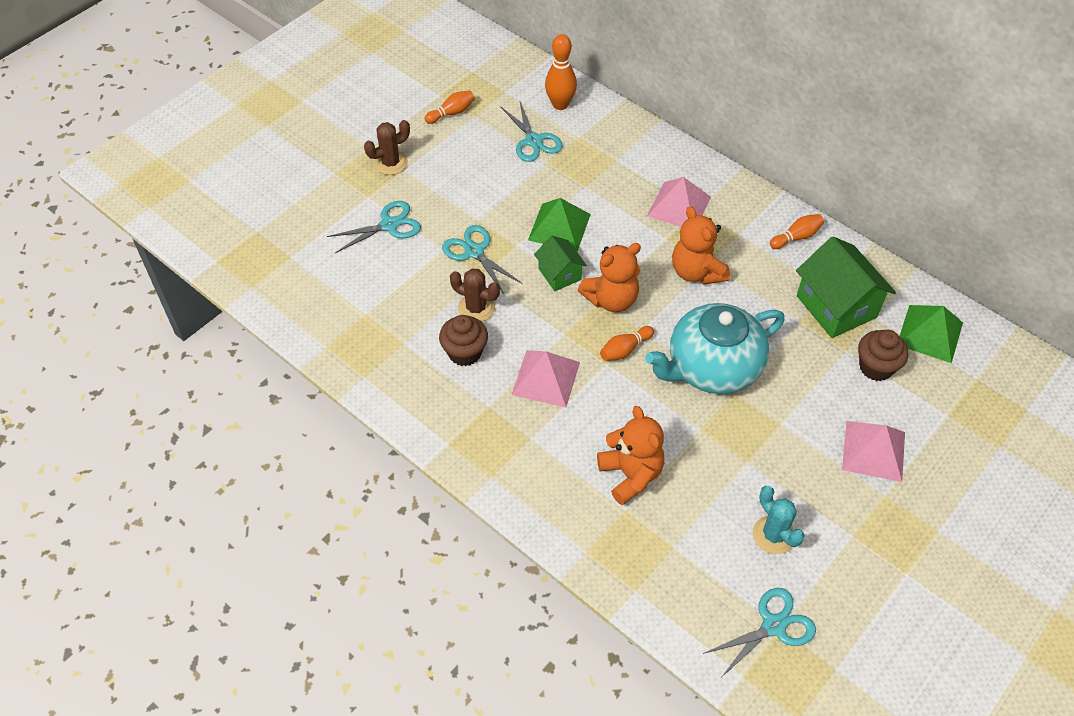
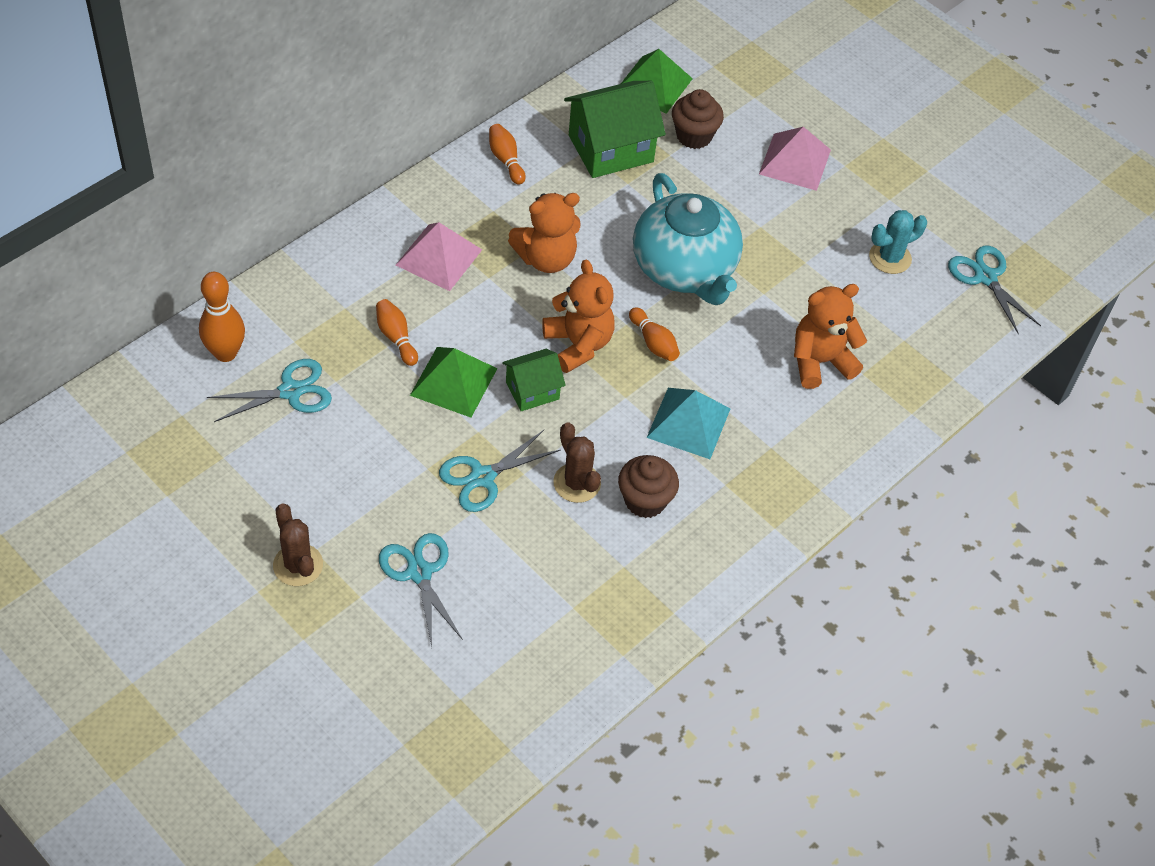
camera: 90 degrees left, 0 degrees up
orange bowling pin [424,90,475,124] -> orange bowling pin moved to [376,299,418,366]
brown cactus [450,268,500,322] -> brown cactus turned 60 degrees counterclockwise [553,422,601,503]
pink pyramid [511,350,580,407] -> turquoise pyramid [647,388,731,459]

